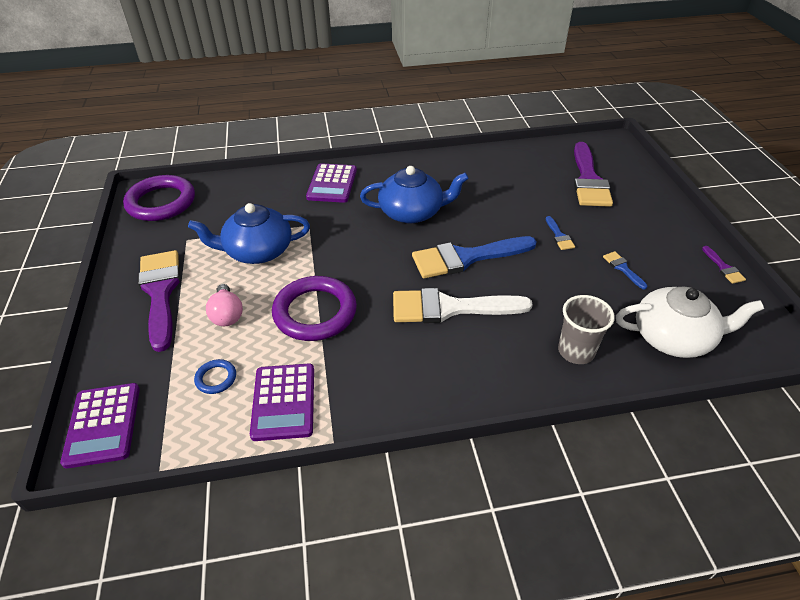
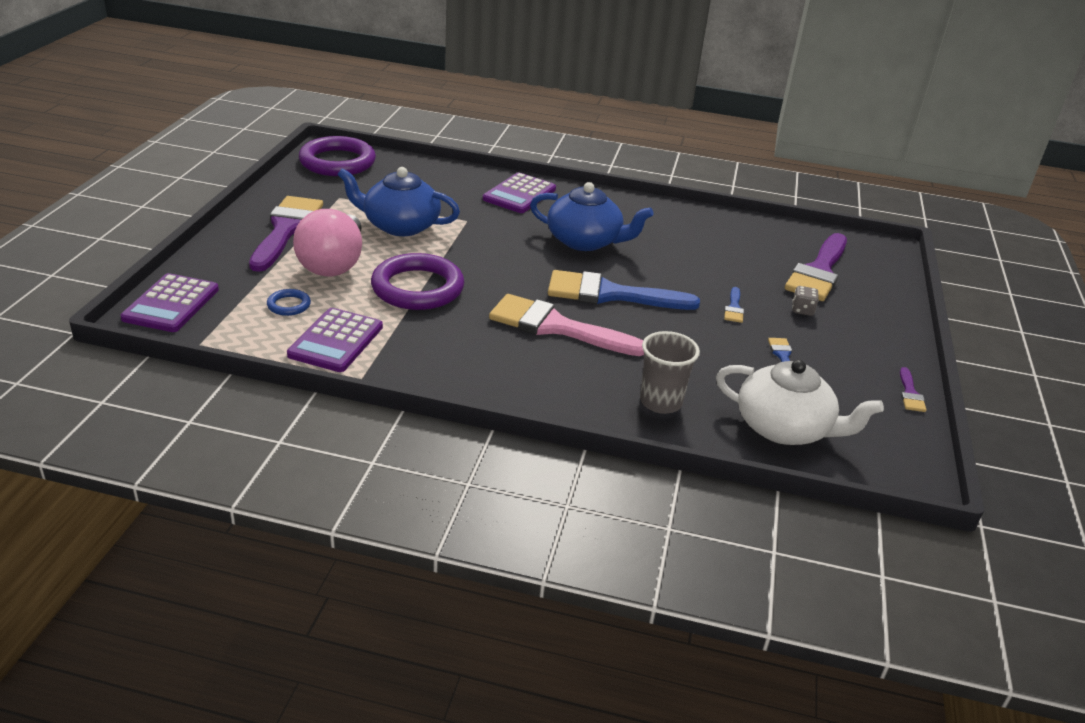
camera: 20 degrees right, 10 degrees down
pink light bulb [206,284,243,326] -> pink light bulb [293,209,362,277], size x1.77
white brush [393,288,533,323] -> pink brush [489,294,644,356]
none -> grey dice [792,286,819,316]

